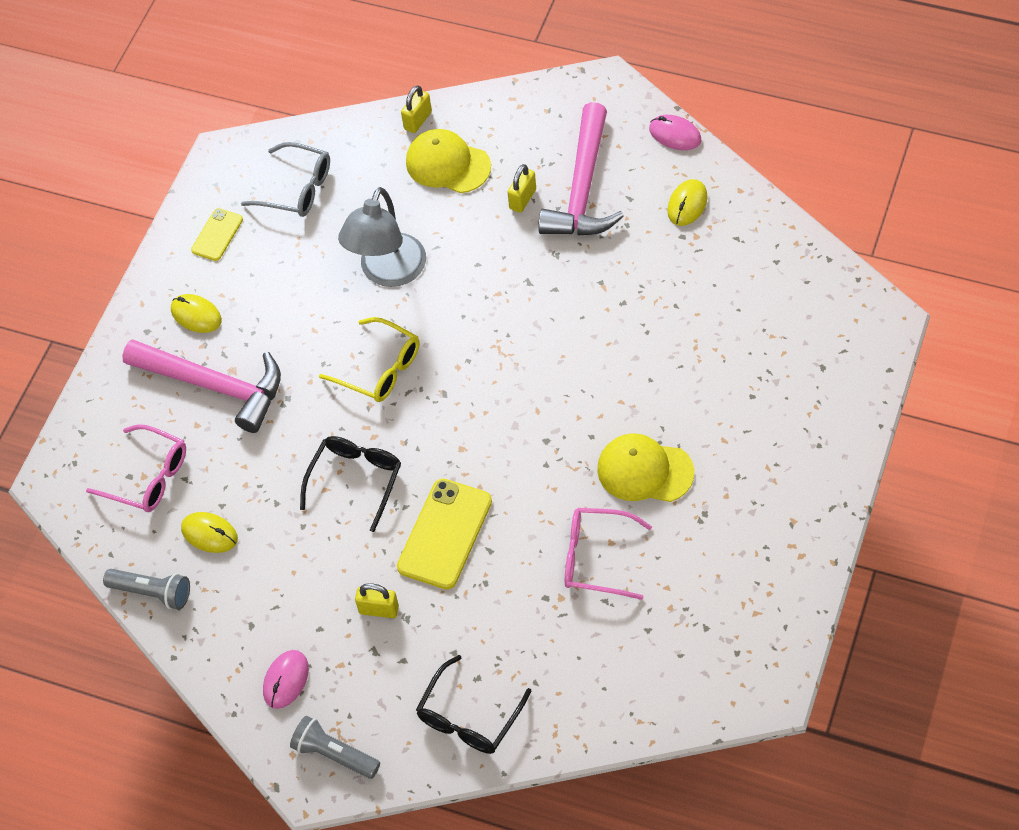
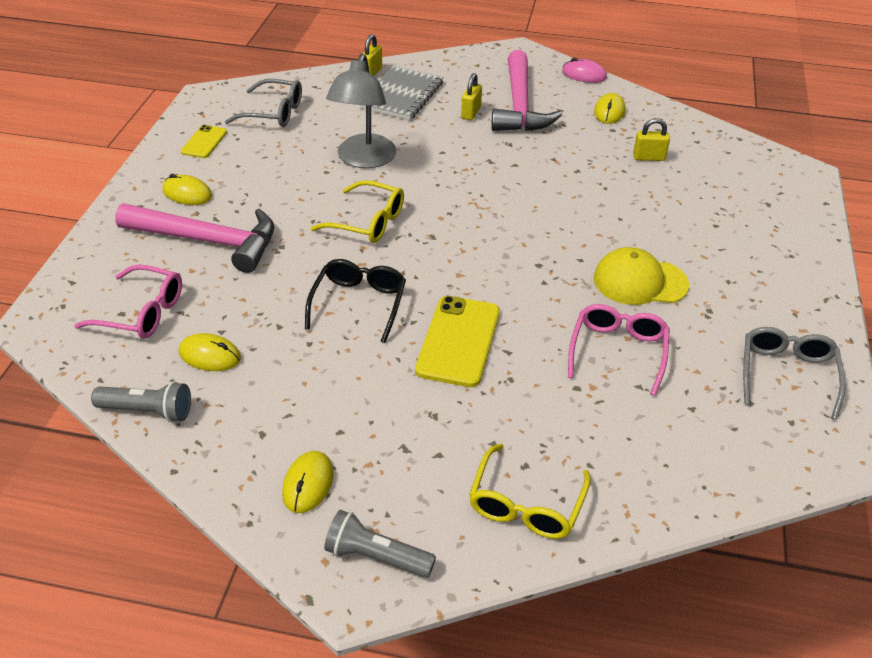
camera: 15 degrees left, 15 degrees down
pink mouse [263,650,309,709] -> yellow mouse [282,451,334,513]
yellow padlock [355,583,399,618] -> yellow padlock moved to [633,118,670,161]
yellow cap [406,129,491,193] -> grey notebook [360,65,443,120]
black glasses [416,655,532,754] -> yellow glasses [469,444,591,539]
pink glasses [565,508,652,600] -> pink glasses turned 105 degrees clockwise [568,304,670,396]
none -> grey glasses [743,327,846,420]

